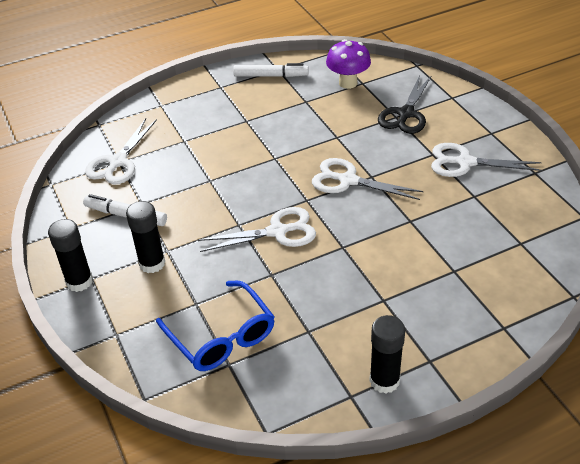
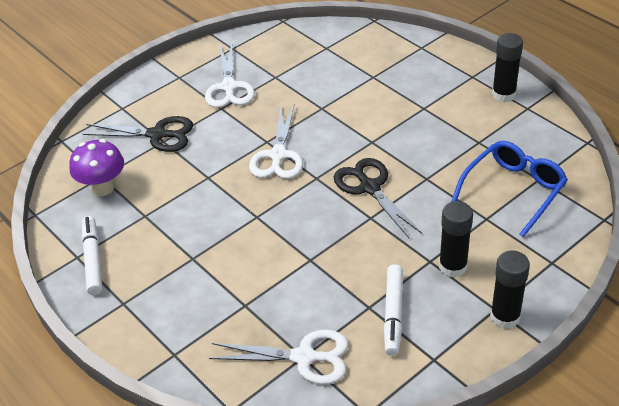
camera: 105 degrees left, 0 degrees up
white scissors [197,207,316,252] -> black scissors [334,158,422,238]

